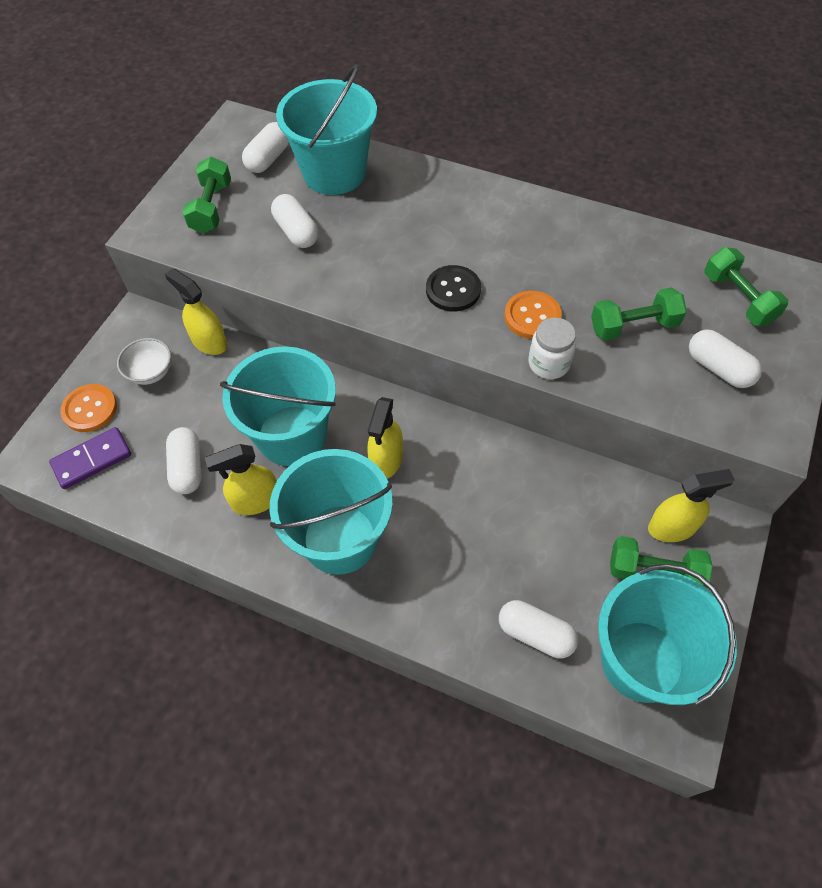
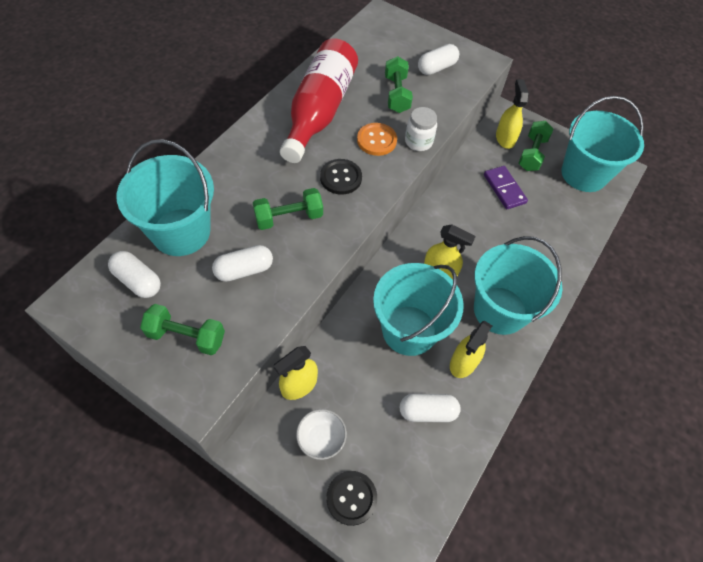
camera: 85 degrees left, 0 degrees up
purple domino [49,427,131,489] -> purple domino moved to [484,166,528,209]
orange button [61,384,117,432] -> black button [326,471,377,526]
yellow spray bottle [205,444,277,515] -> yellow spray bottle turned 45 degrees clockwise [450,321,492,378]
white capsule [499,600,578,658] -> none
green dumbbell [704,247,788,326] -> green dumbbell moved to [253,188,323,230]
none -> red bottle [280,38,358,163]

